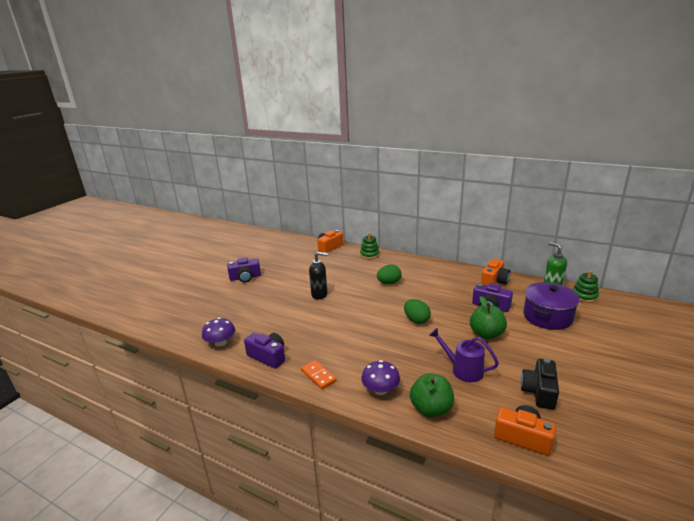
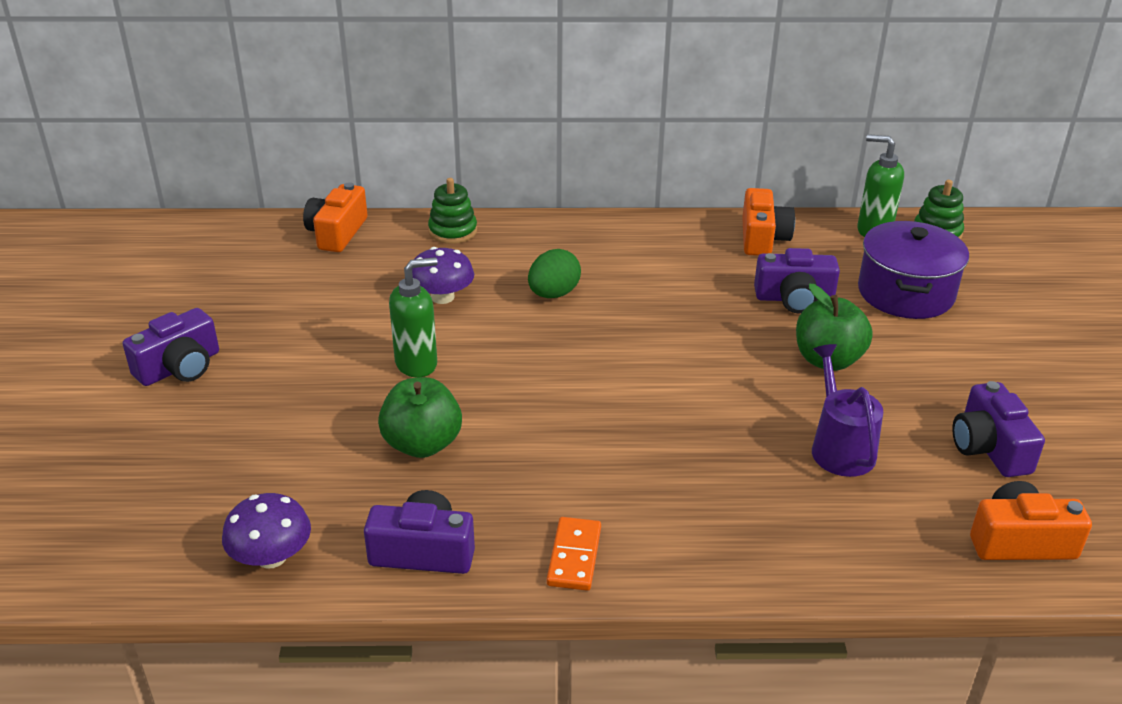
camera: 30 degrees left, 10 degrees up
orange domino [301,360,336,389] -> orange domino turned 75 degrees clockwise [547,517,601,591]
black soap dispenser [309,252,328,300] -> green soap dispenser [389,257,438,378]
purple mushroom [361,360,400,395] -> purple mushroom moved to [412,247,474,304]
green egg [404,299,431,324] -> none
green apple [410,373,454,418] -> green apple moved to [378,377,462,458]
purple watering can [429,328,499,382] -> purple watering can turned 75 degrees clockwise [812,344,883,477]
black camera [521,358,559,410] -> purple camera [952,381,1045,477]

